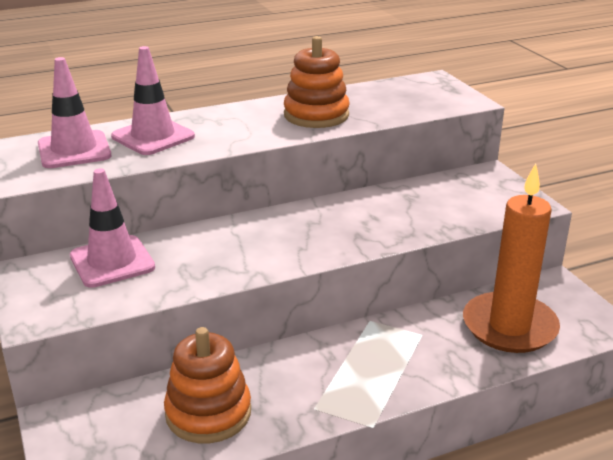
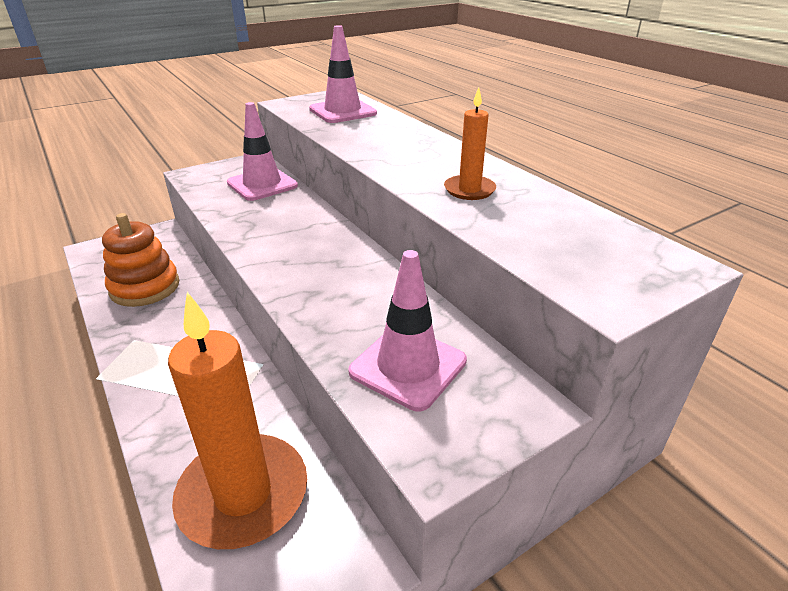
camera: 80 degrees right, 5 degrees up
pink traffic cone [111,46,195,155] -> pink traffic cone moved to [348,250,467,411]
orange stacking toy [284,36,349,128] -> orange candle [444,88,496,200]

